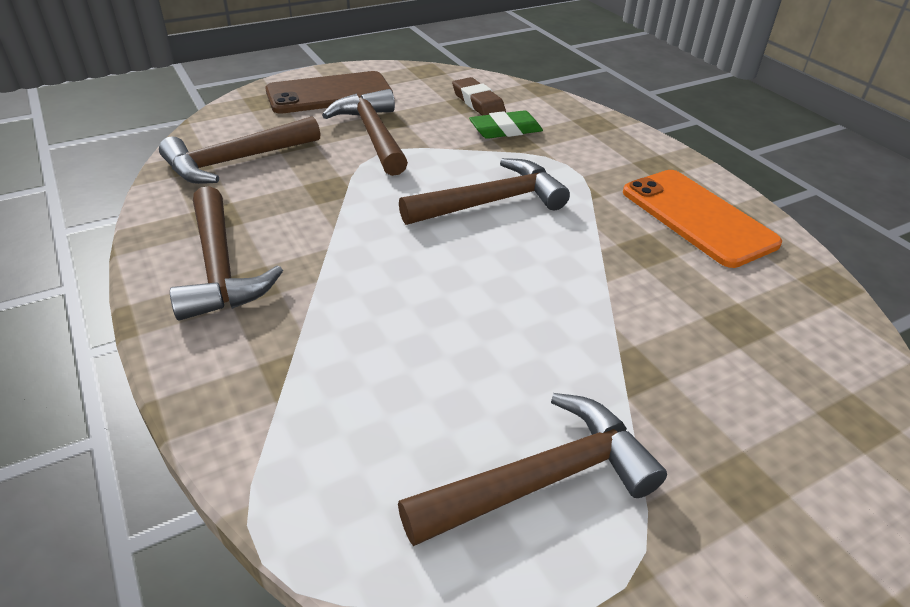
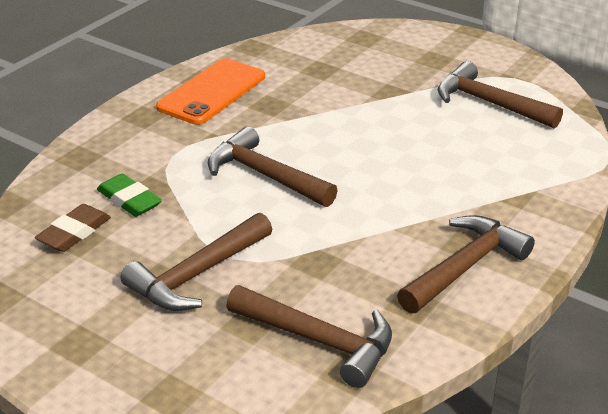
camera: 115 degrees left, 5 degrees down
brown phone [265,71,393,114] -> none

